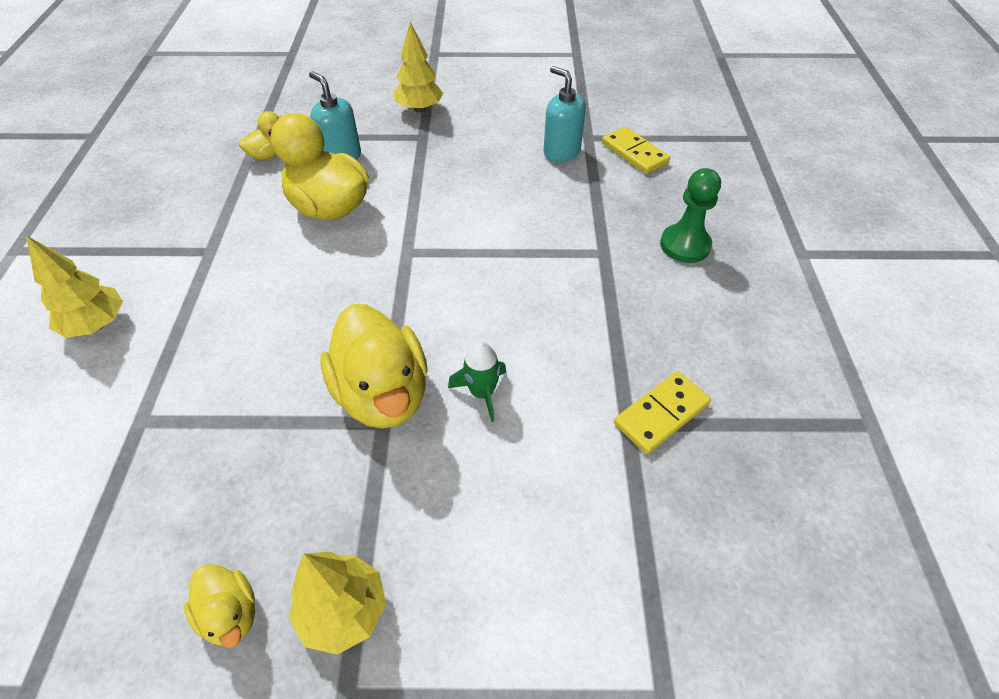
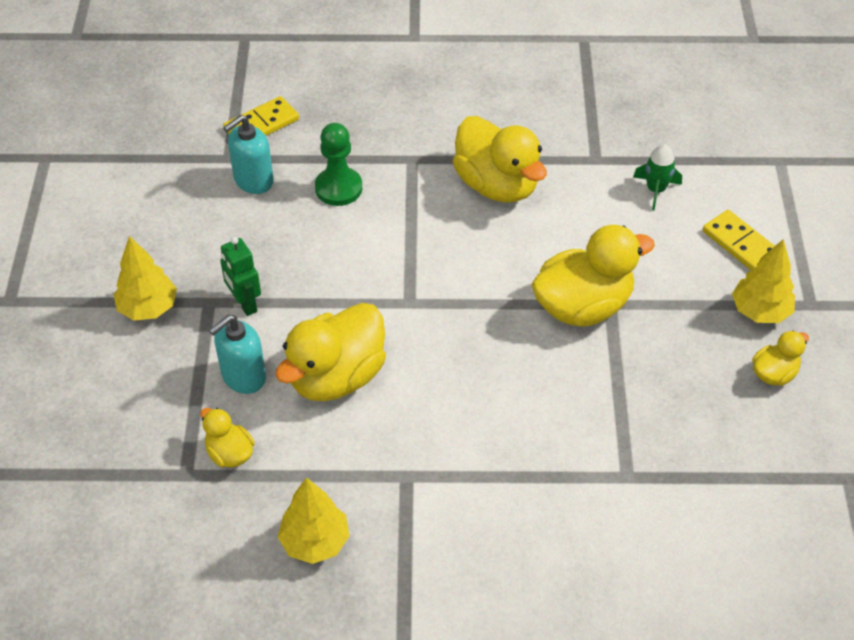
camera: 90 degrees left, 0 degrees up
yellow tree [26,235,123,338] -> yellow tree moved to [278,477,350,564]
green rocket [448,341,507,422] -> green rocket moved to [633,144,682,210]
yellow domino [614,371,711,454] -> yellow domino moved to [703,210,775,270]
green pawn [660,168,721,263] -> green pawn moved to [315,123,362,206]
none -> green robot [220,237,261,316]
none -> yellow duck [453,116,547,203]

